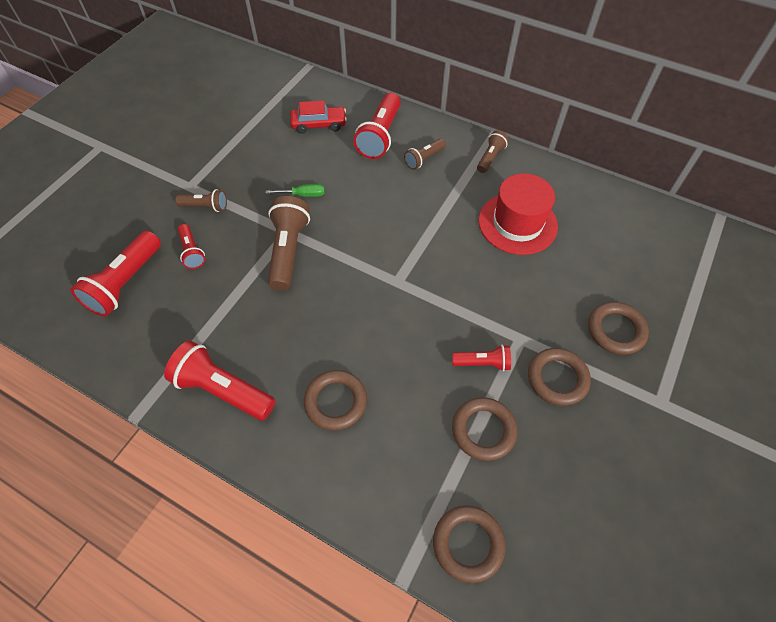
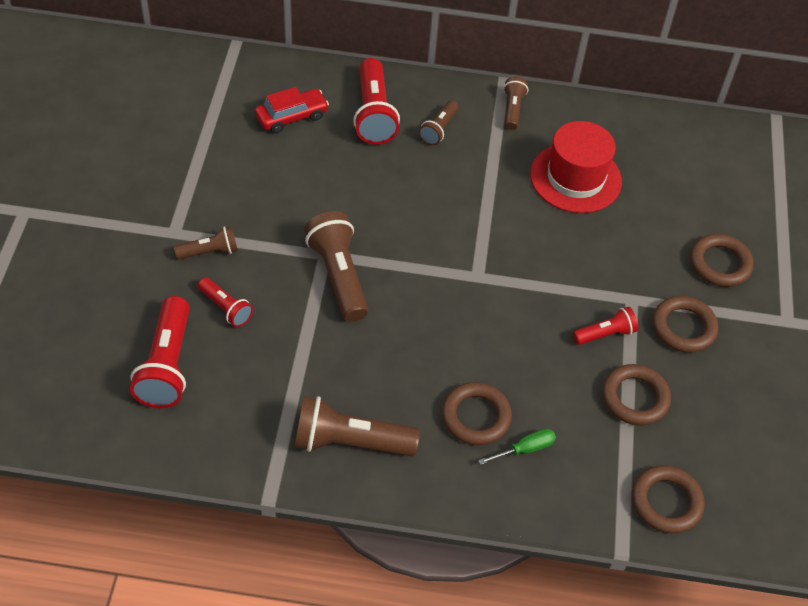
camera: 25 degrees left, 5 degrees down
red flashlight [164,341,275,420] -> brown flashlight [295,396,420,456]
green screwdriver [266,184,325,197] -> green screwdriver moved to [478,429,556,465]

